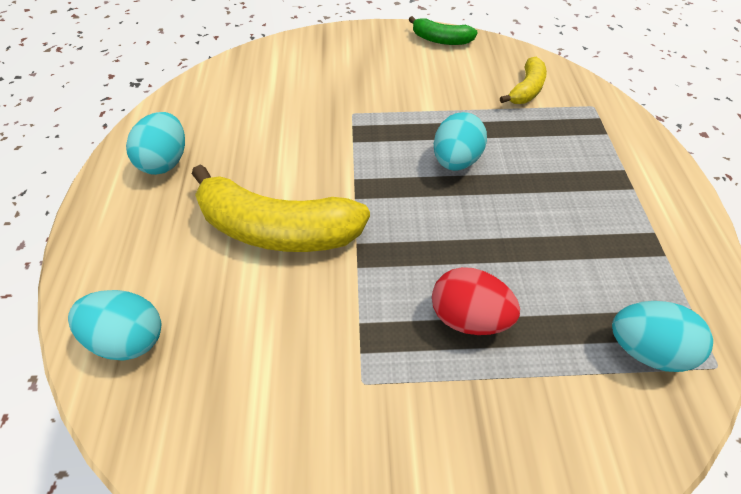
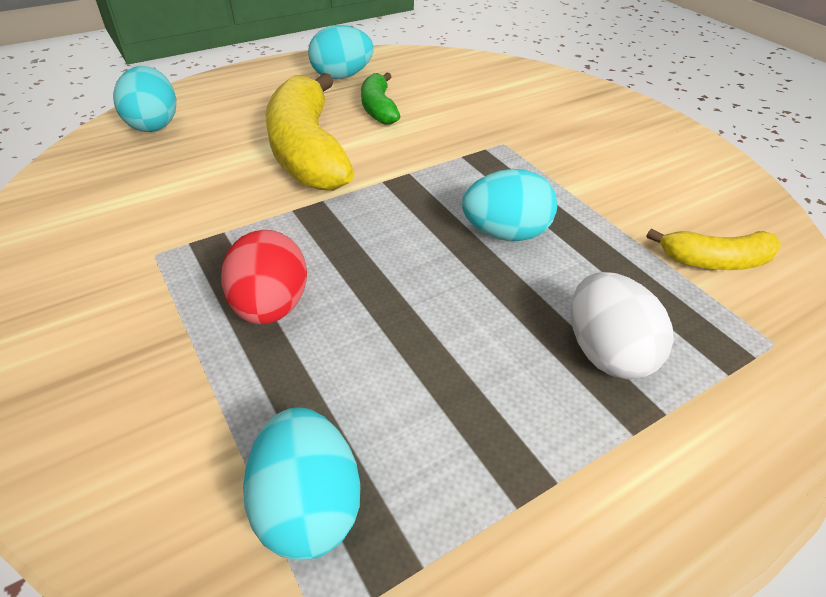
camera: 60 degrees right, 10 degrees down
green banana [409,16,478,45] -> green banana moved to [361,73,400,125]
none -> white egg [571,272,674,379]

